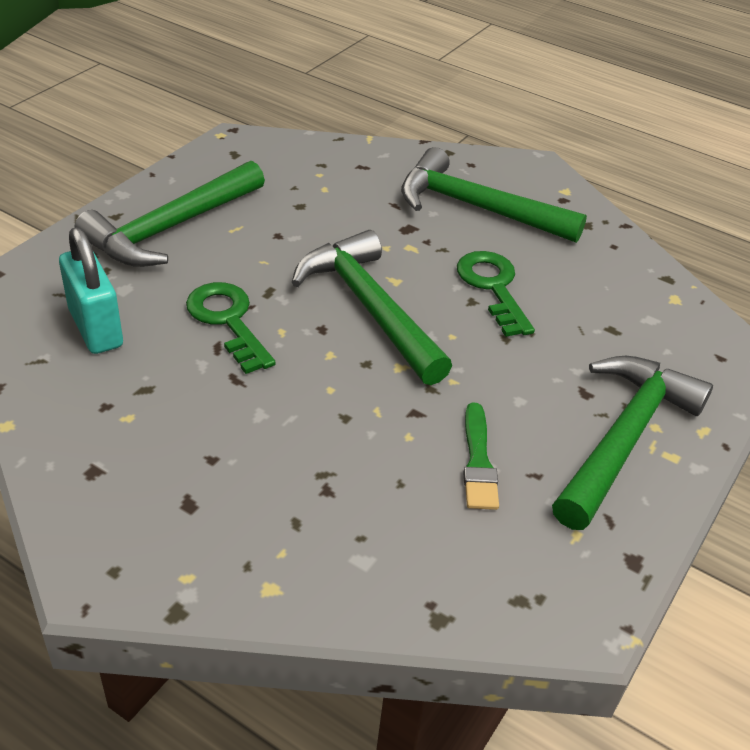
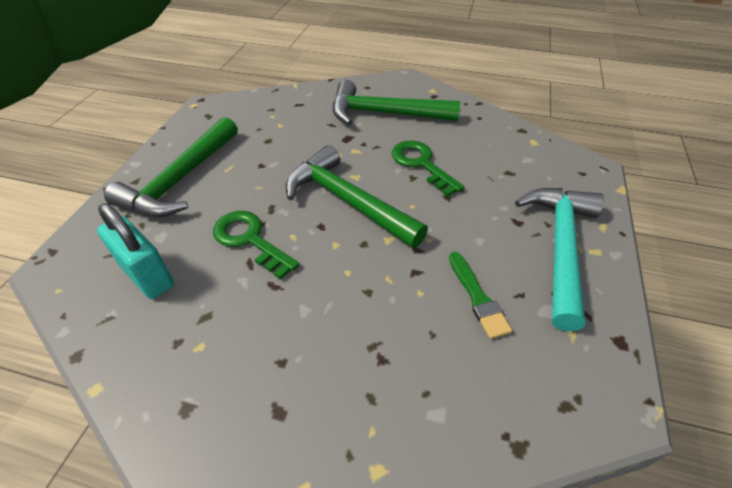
camera: 15 degrees left, 5 degrees up
green hammer [552,356,713,530] -> turquoise hammer [515,188,604,331]

